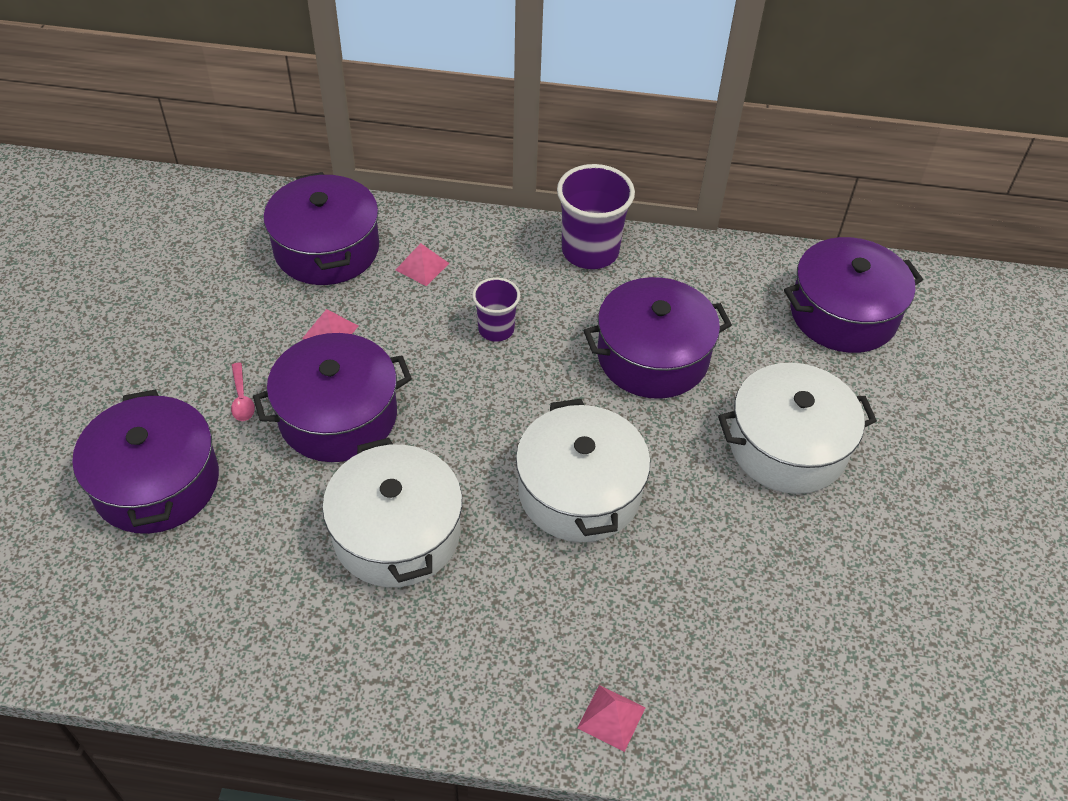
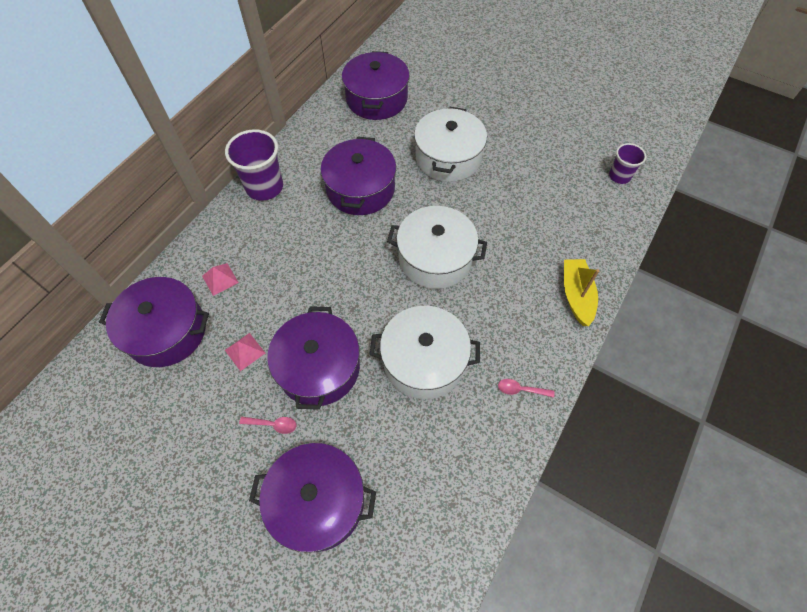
camera: 65 degrees left, 10 degrees up
purple cup [472,277,520,342] -> purple cup moved to [609,143,646,184]
pink pyramid [577,685,646,752] -> yellow boat [564,259,600,326]
none -> pink spoon [498,379,555,397]

